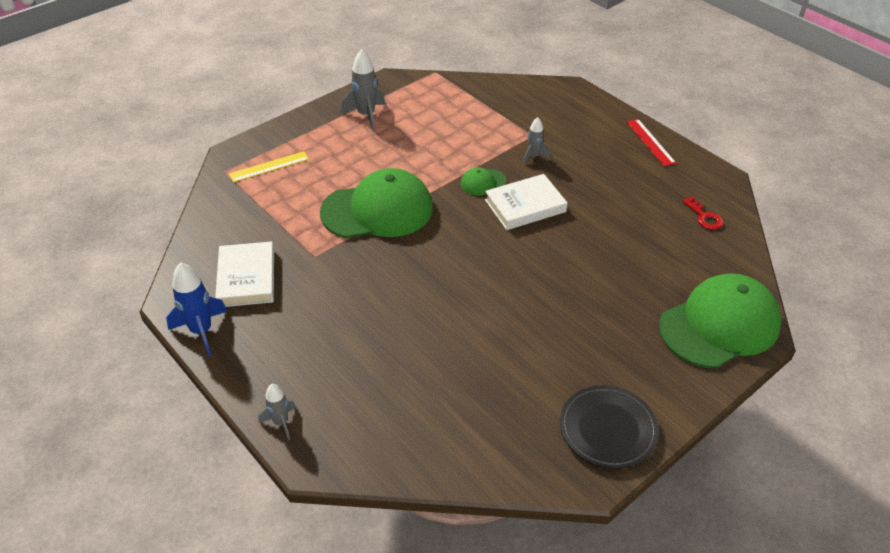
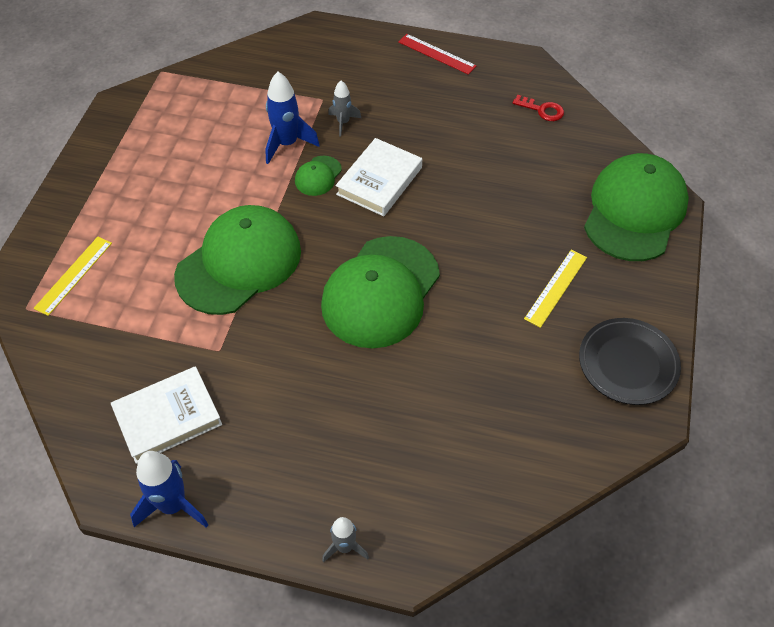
camera: 35 degrees left, 10 degrees up
white book [215,242,274,307] -> white book turned 75 degrees counterclockwise [111,366,222,464]
grey rocket [341,49,386,131] -> none
none -> blue rocket [265,72,320,164]
none -> green cap [321,236,440,348]
none -> yellow ruler [524,250,587,328]

